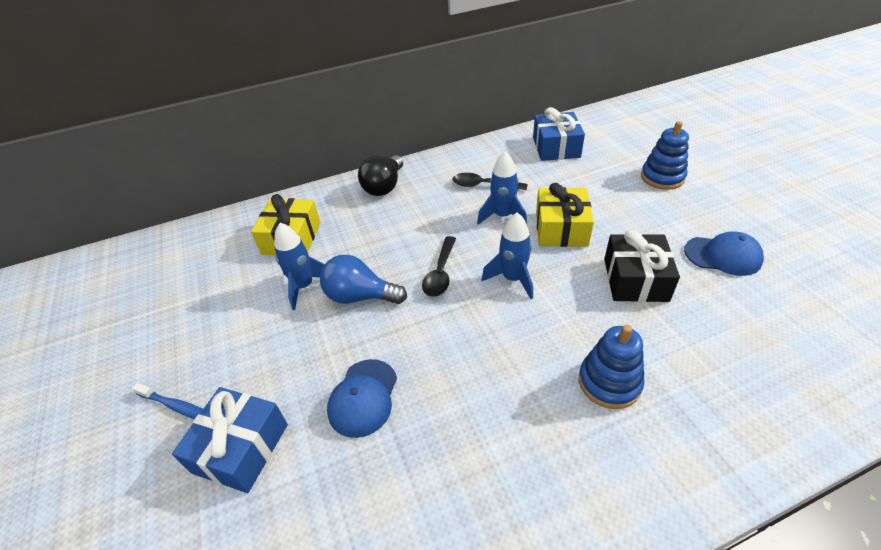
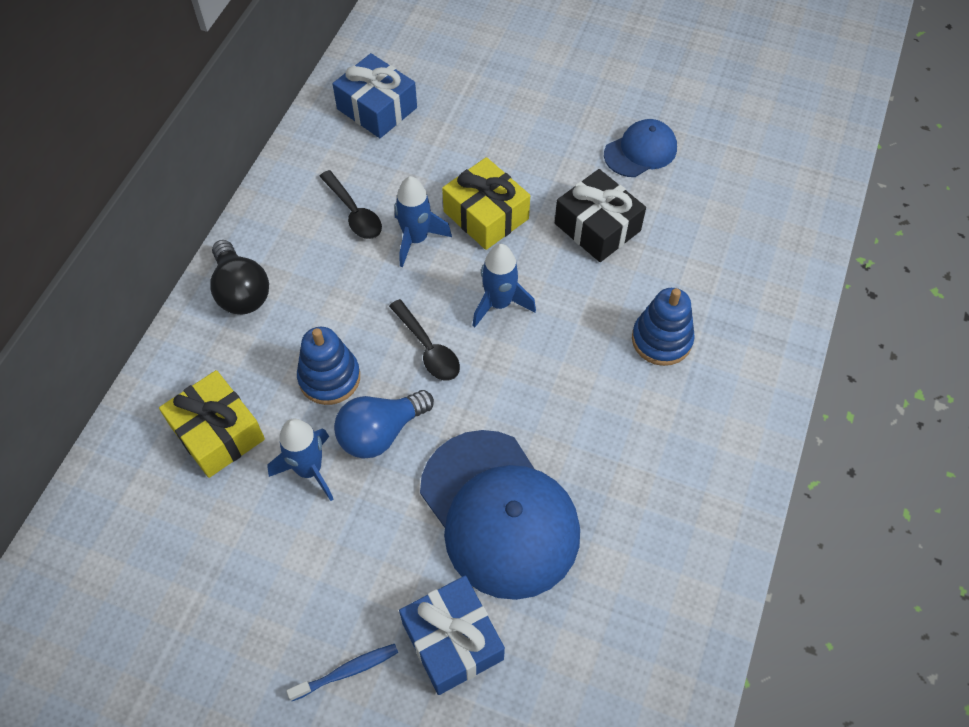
camera: 50 degrees left, 15 degrees up
blue cap [327,359,397,438] -> blue cap [420,430,580,600], size x1.92
black spoon [453,173,528,190] -> black spoon turned 90 degrees counterclockwise [319,170,382,239]
blue stacking toy [641,121,689,190] -> blue stacking toy moved to [297,327,360,405]

